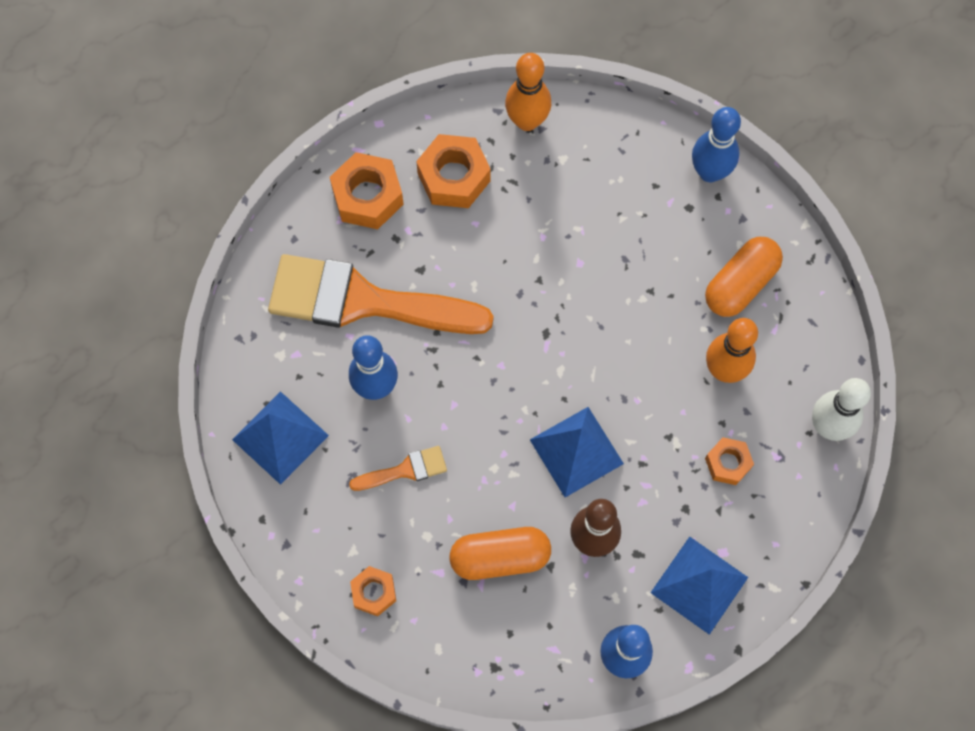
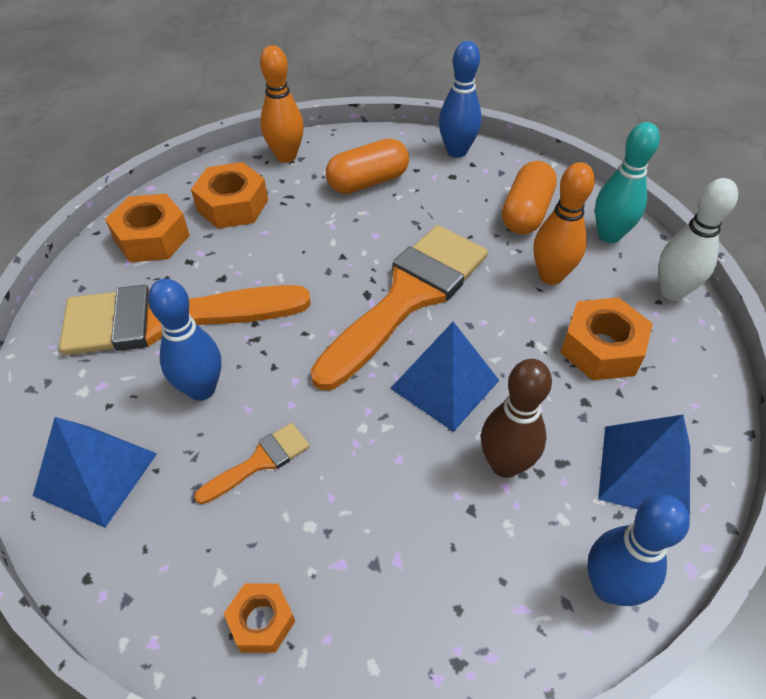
camera: 20 degrees left, 20 degrees down
orange capsule [450,527,551,580] -> orange capsule moved to [326,138,409,194]
orange nut [705,437,754,485] -> orange nut [560,297,653,380], size x1.67
none -> orange brush [311,225,488,390]
none -> turquoise bowling pin [595,122,660,243]

